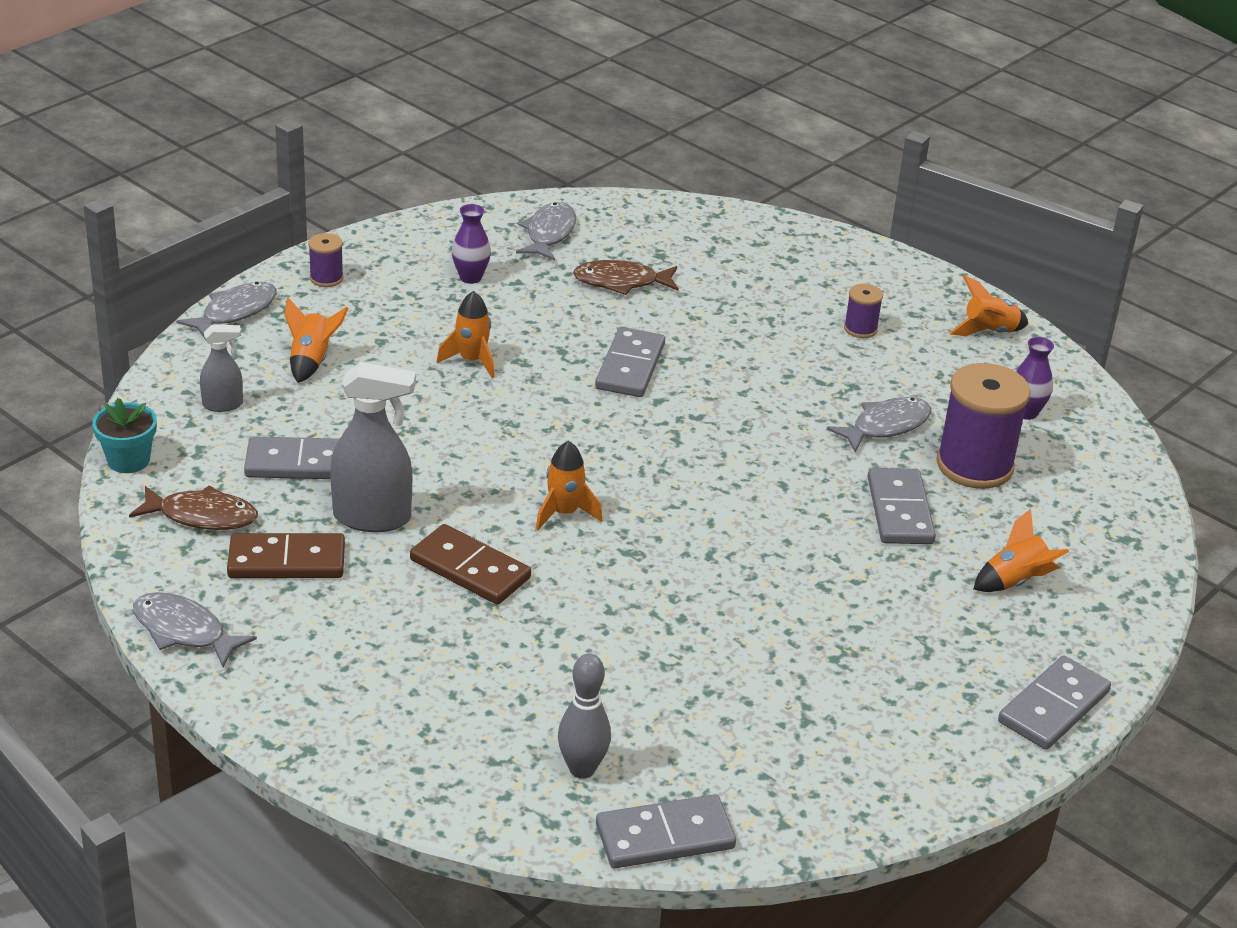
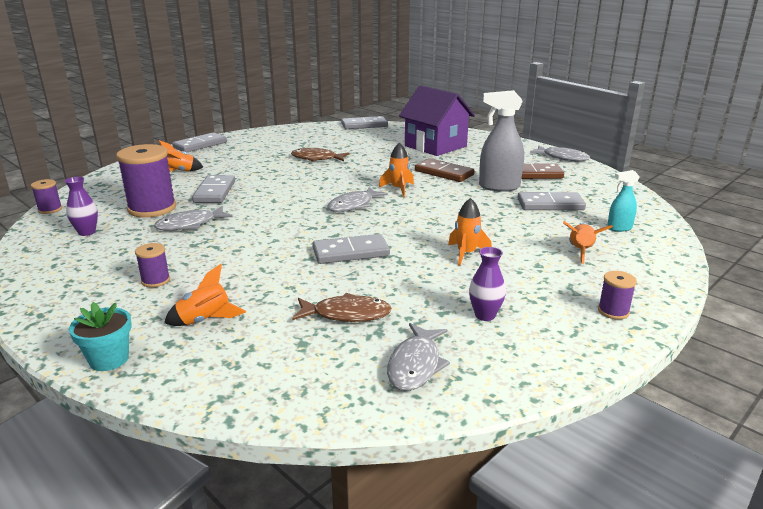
camera: 175 degrees left, 10 degrees down
turquoise flower pot [92,398,157,473] -> turquoise flower pot moved to [69,302,132,371]
brown fish [129,485,258,530] -> brown fish moved to [291,148,350,161]
grey fish [176,282,277,340] -> grey fish moved to [327,187,388,212]
grey spray bottle [200,325,243,412] -> turquoise spray bottle [607,170,640,232]
grey bowling pin [558,654,611,779] -> none
grey domino [595,327,665,397] -> grey domino turned 60 degrees clockwise [312,234,390,264]
orange rocket [949,275,1028,336] -> orange rocket moved to [164,264,246,326]
none -> purple spool [31,179,62,214]
none -> purple house [399,86,475,156]

